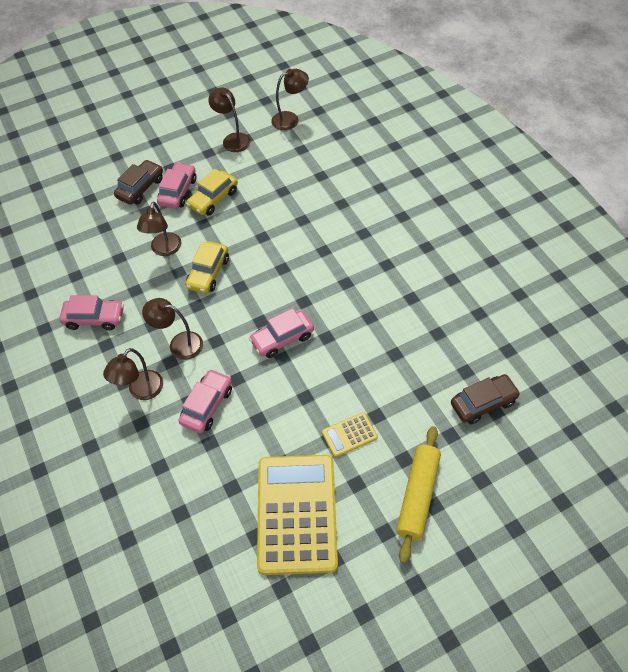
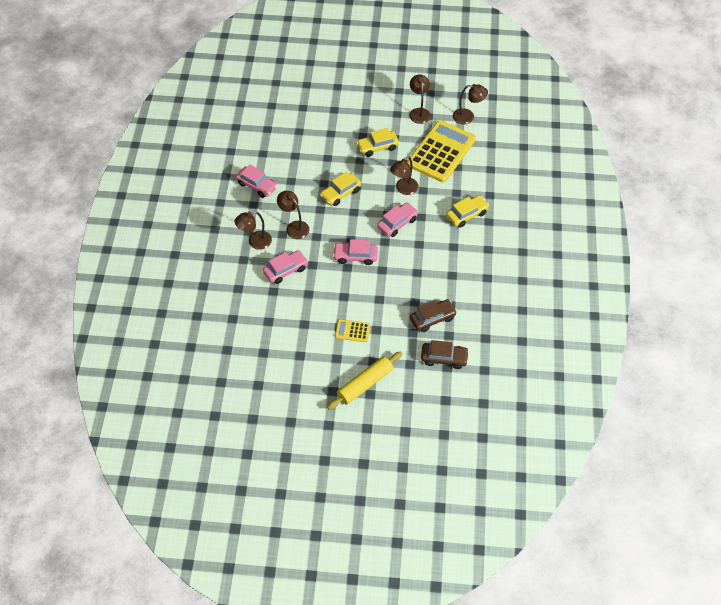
camera: 30 degrees right, 0 degrees up
brown car [114,160,163,205] -> brown car moved to [410,299,457,332]
brown lamp [137,202,182,256] -> brown lamp moved to [390,156,418,195]
pink car [157,162,196,209] -> pink car moved to [377,202,418,237]
yellow calculator [257,455,338,575] -> yellow calculator moved to [407,120,476,183]
none -> yellow car [446,196,489,228]

